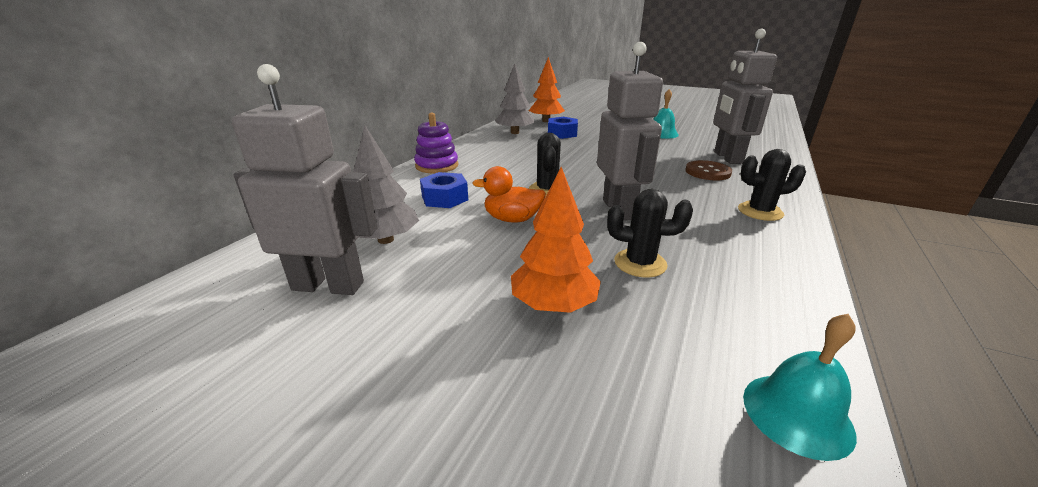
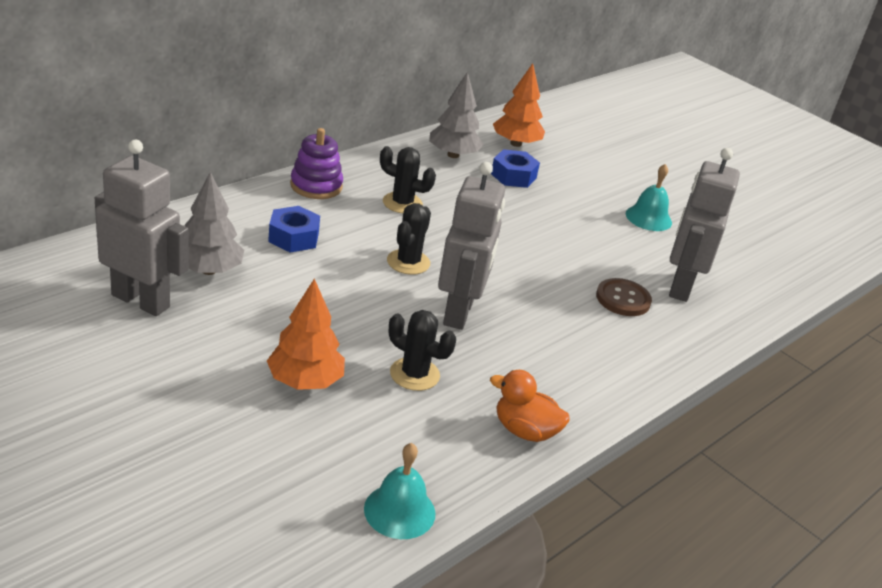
camera: 15 degrees right, 5 degrees up
orange duck [472,166,546,222] -> orange duck moved to [490,370,570,442]
black cactus [738,149,806,221] -> black cactus moved to [380,146,436,213]

